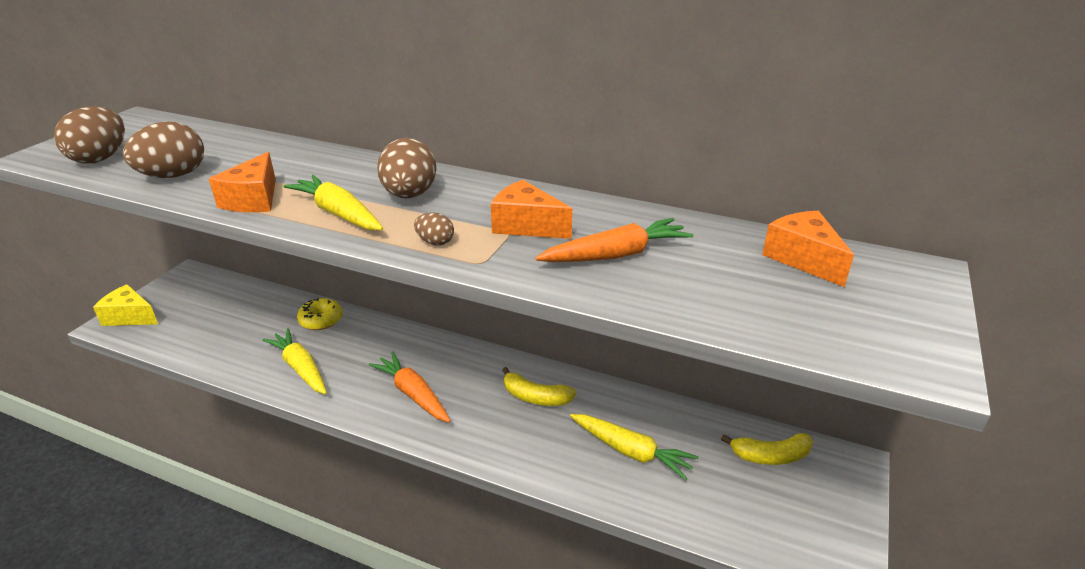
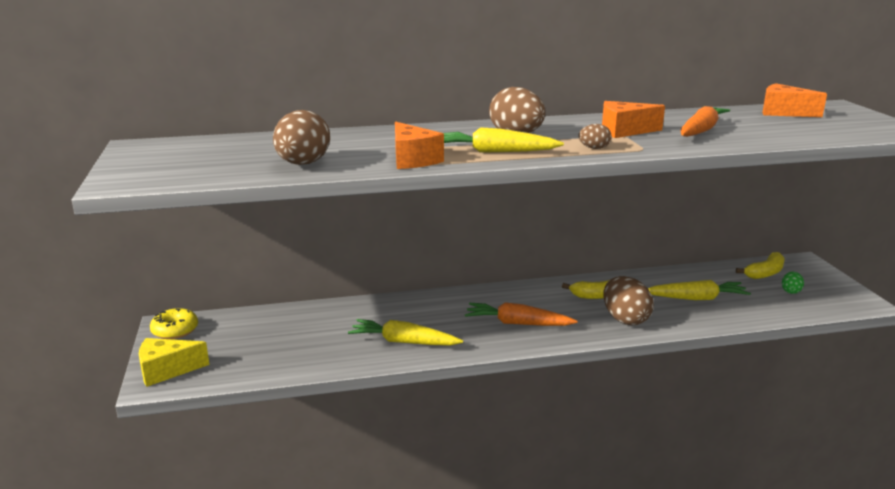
camera: 35 degrees left, 10 degrees down
brown egg [54,106,125,163] -> brown egg moved to [603,276,654,325]
yellow donut [297,298,342,330] -> yellow donut moved to [150,308,198,339]
none -> green egg [782,272,804,294]

